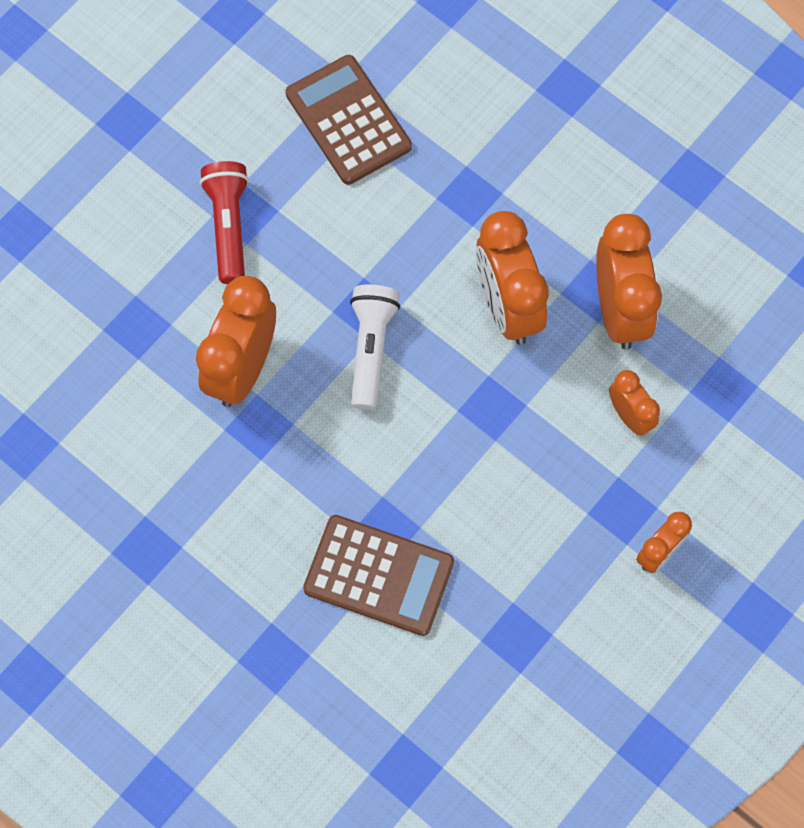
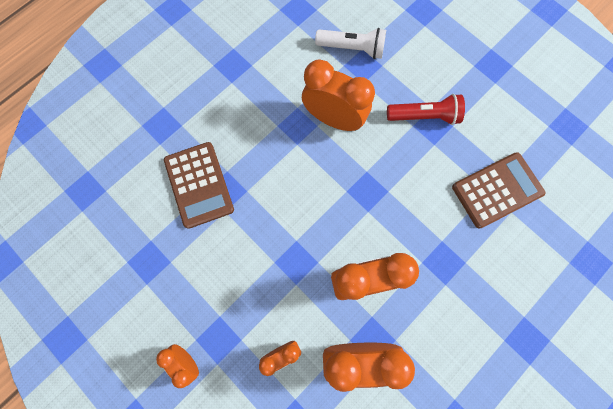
camera: 95 degrees right, 5 degrees up
brown calculator [303,515,454,636] -> brown calculator turned 45 degrees counterclockwise [164,142,234,229]
white flashlight [350,285,400,410] -> white flashlight moved to [315,28,386,59]

